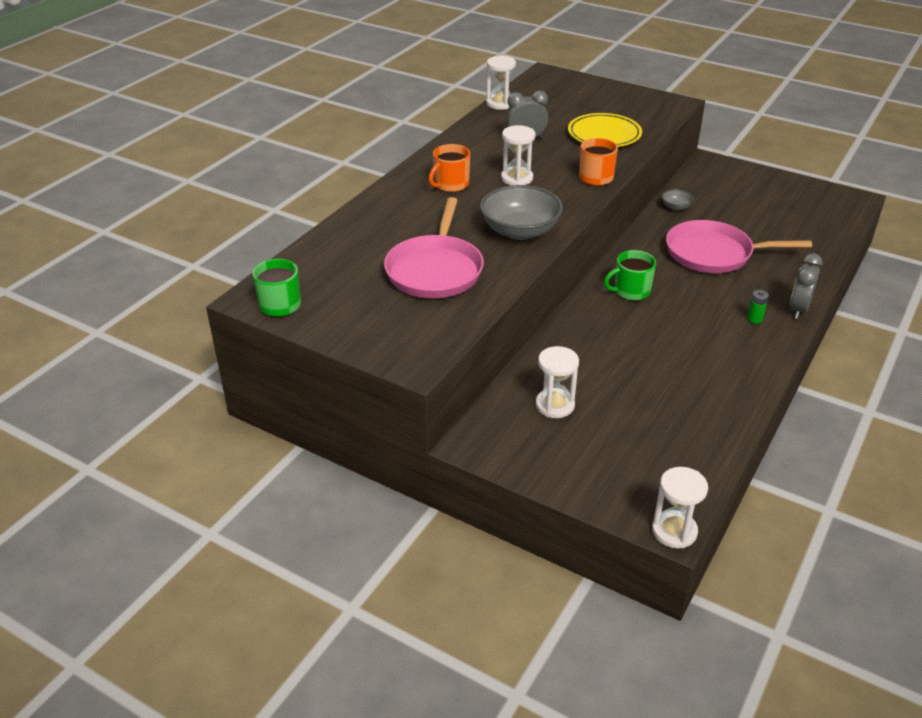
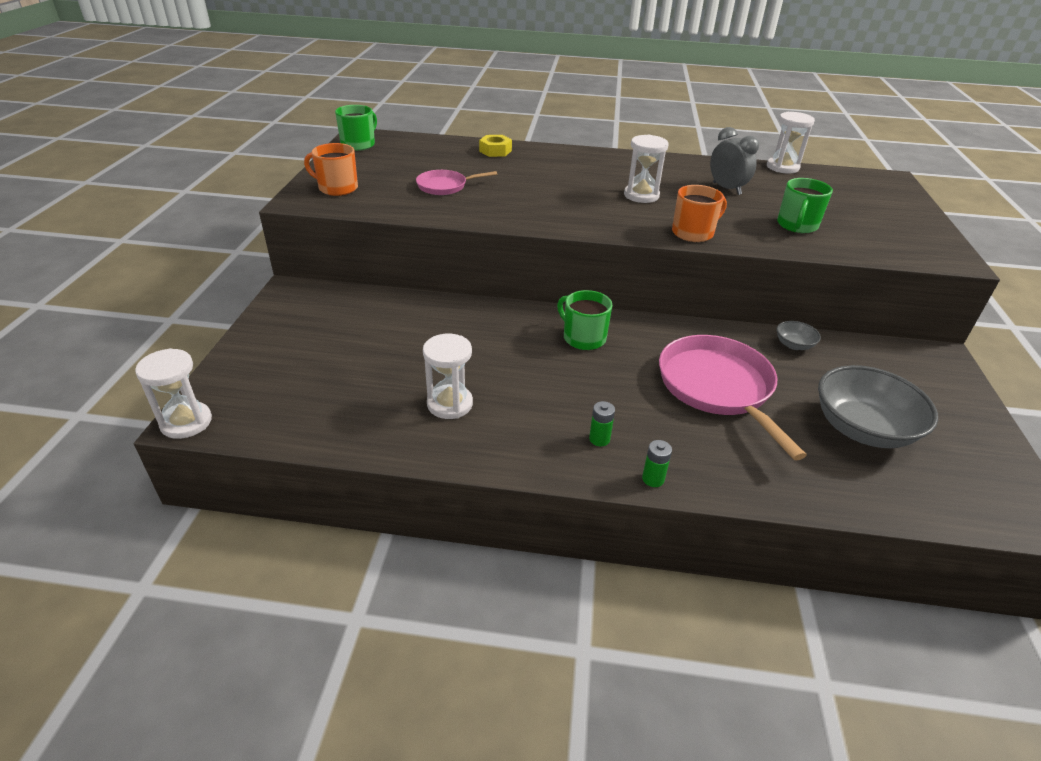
camera: 65 degrees right, 0 degrees up
pink pan [384,197,484,298] -> pink pan [416,170,497,195], size x0.53
orange mug [429,144,470,192] -> orange mug moved to [304,143,358,196]
grey bowl [480,185,563,240] -> grey bowl moved to [818,365,938,448]
white hourglass [536,346,579,418] -> white hourglass moved to [423,334,473,419]
yellow plate [568,113,642,147] -> green mug [777,178,833,233]
grey clock [790,253,823,319] -> green battery [642,440,672,487]
none -> yellow nut [479,135,512,157]

